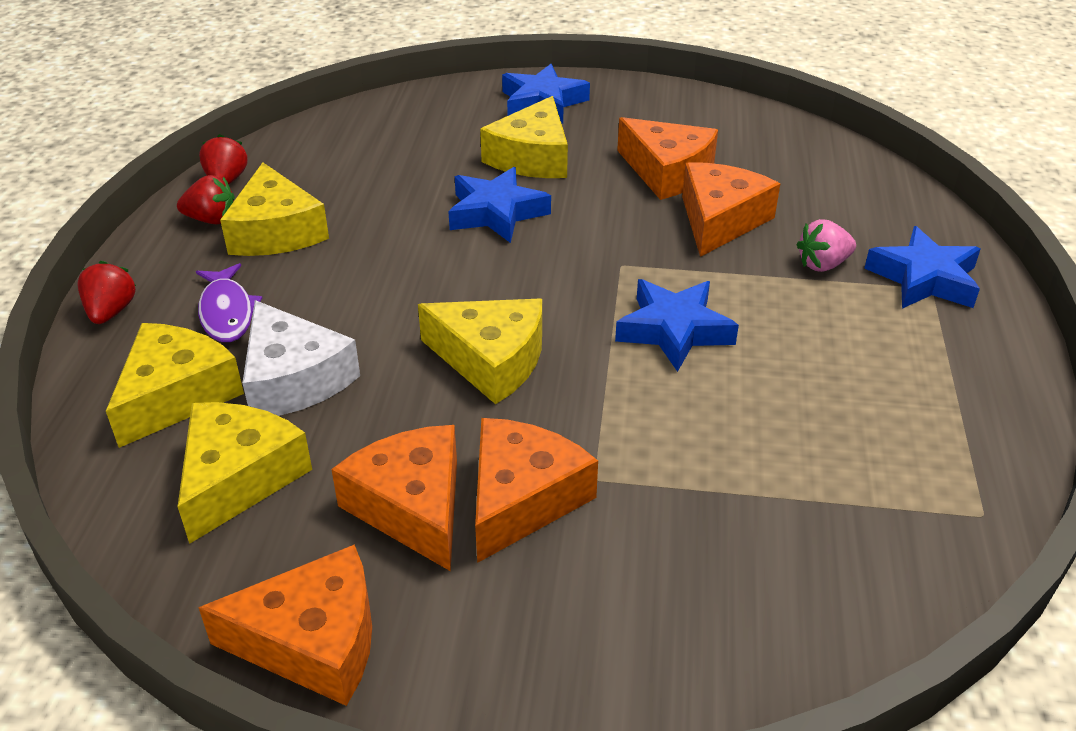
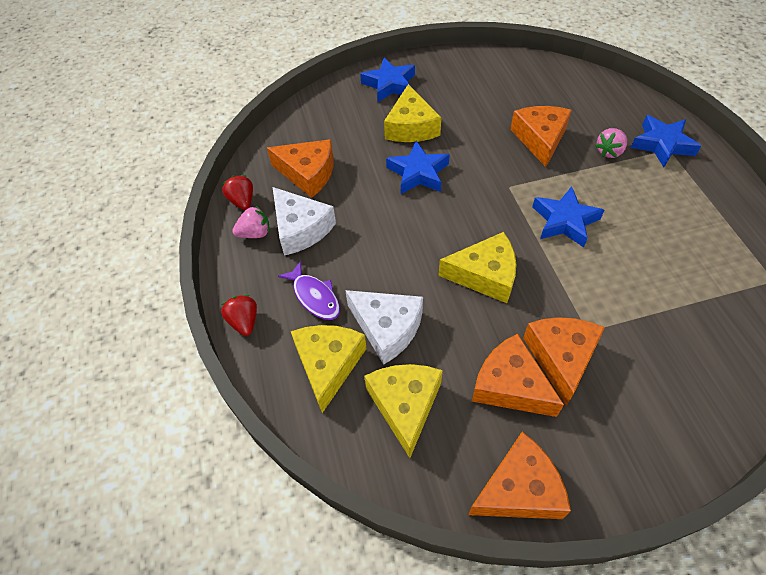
camera: 20 degrees left, 15 degrees up
red strawberry [177,175,235,224] -> pink strawberry [232,206,269,238]
yellow cheese [220,162,329,256] -> white cheese [273,187,336,256]
orange cheese [617,117,718,200] -> orange cheese moved to [267,139,334,198]

